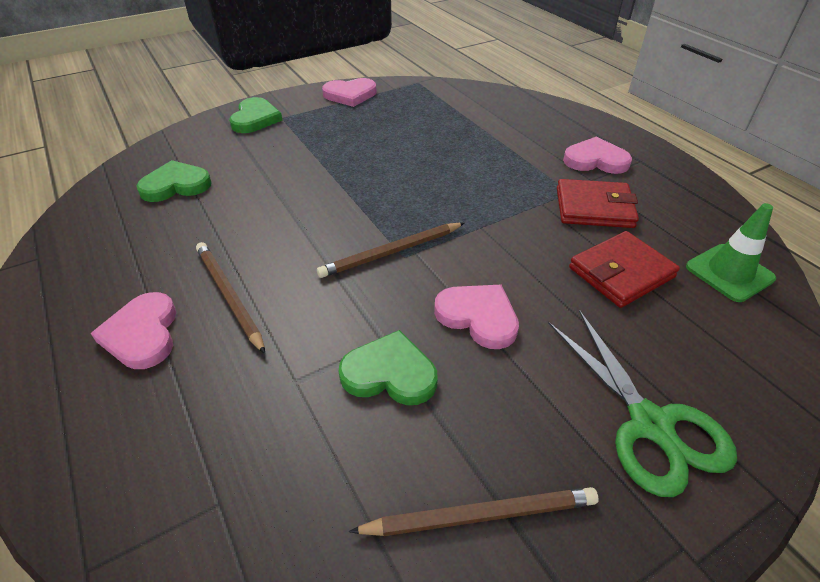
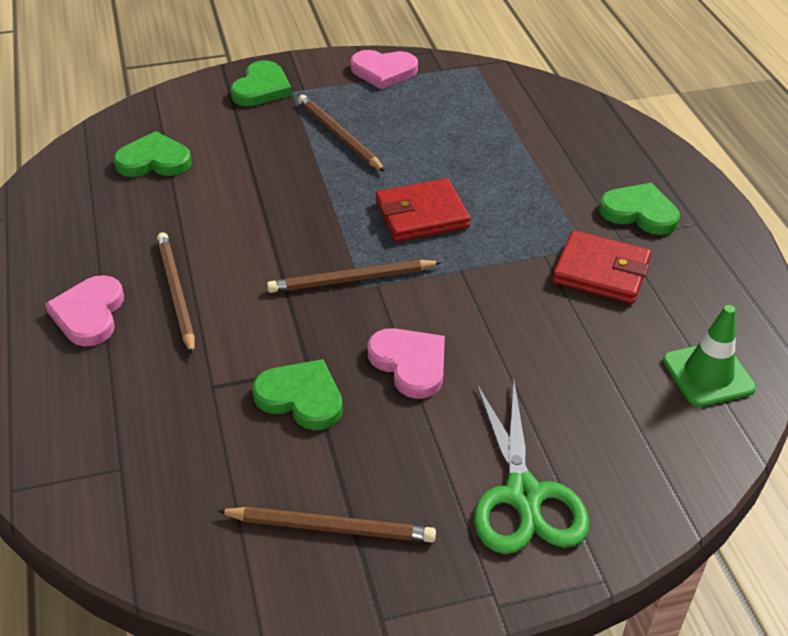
camera: 15 degrees right, 0 degrees up
pink heart [563,137,632,174] -> green heart [599,183,680,235]
red wallet [569,231,680,308] -> red wallet moved to [376,178,470,242]
none -> brown pencil [298,95,385,172]

